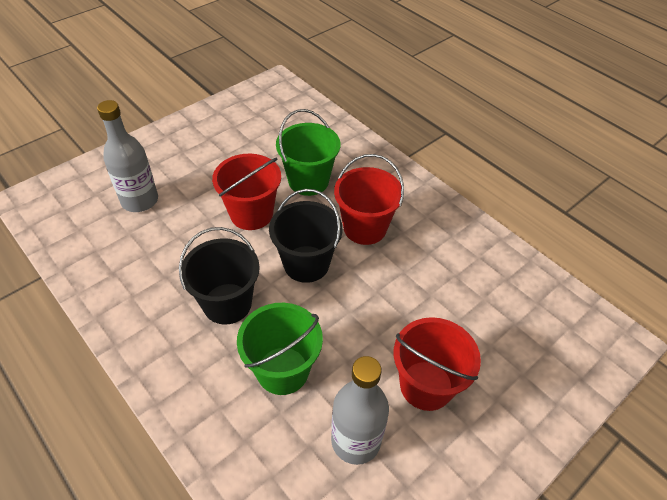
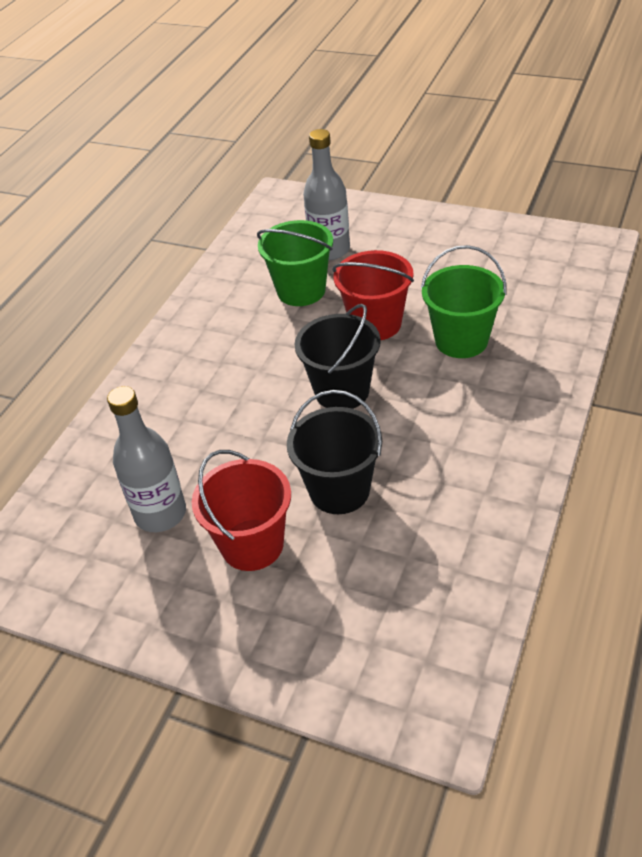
camera: 70 degrees right, 5 degrees down
black bucket [179,227,260,325] -> black bucket moved to [287,390,382,514]
green bucket [237,303,323,395] -> green bucket moved to [257,220,333,306]
red bucket [334,154,404,245] -> none

